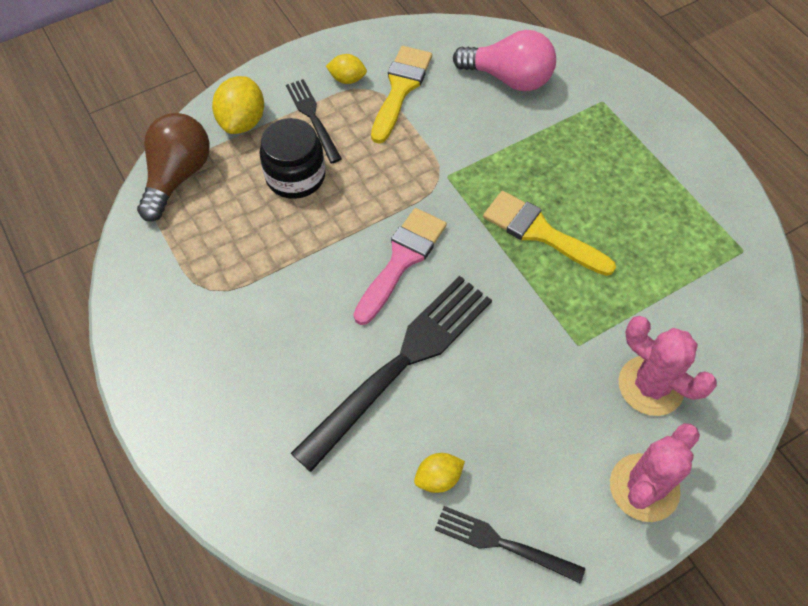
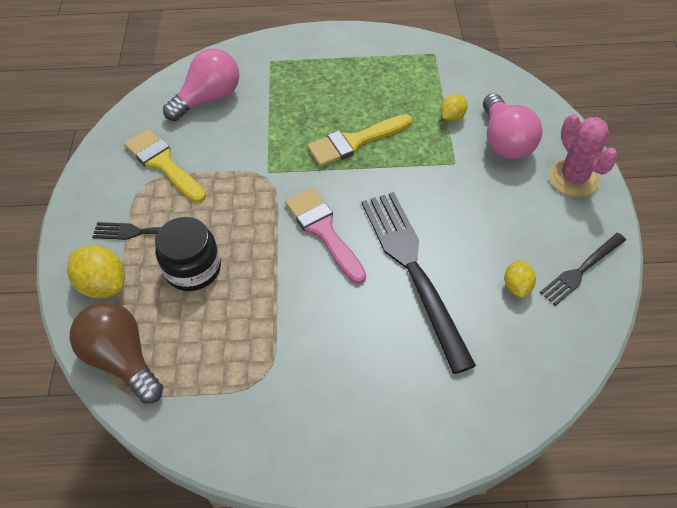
camera: 60 degrees left, 5 degrees down
yellow lemon [326,54,367,84] -> yellow lemon moved to [440,94,467,121]
pink cactus [619,316,717,416] -> pink light bulb [483,93,542,159]

